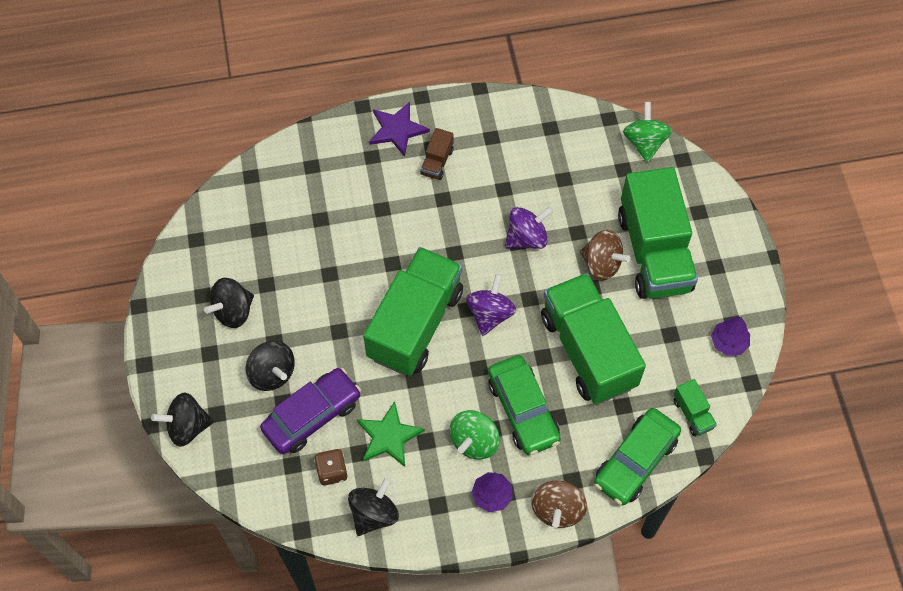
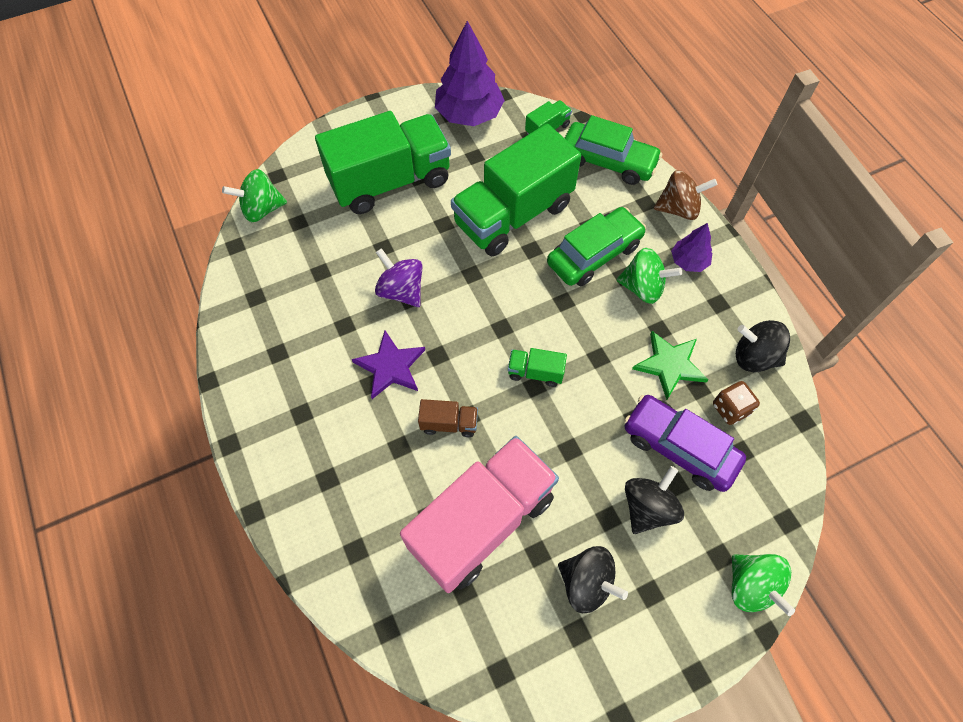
camera: 105 degrees left, 0 degrees up
black spinning top [151,392,214,447] -> green spinning top [732,554,795,616]
green truck [363,247,463,376] -> green truck [508,348,567,387], size x0.41
purple star [369,102,430,157] -> purple star moved to [352,331,425,399]
brown truck [420,128,454,180] -> brown truck moved to [418,399,478,437]
purple spinning top [466,274,516,336] -> none
brown spinning top [580,230,631,280] -> none
purple tree [711,317,750,356] -> purple tree [435,21,505,126], size x1.90
none -> pink truck [400,436,559,593]

